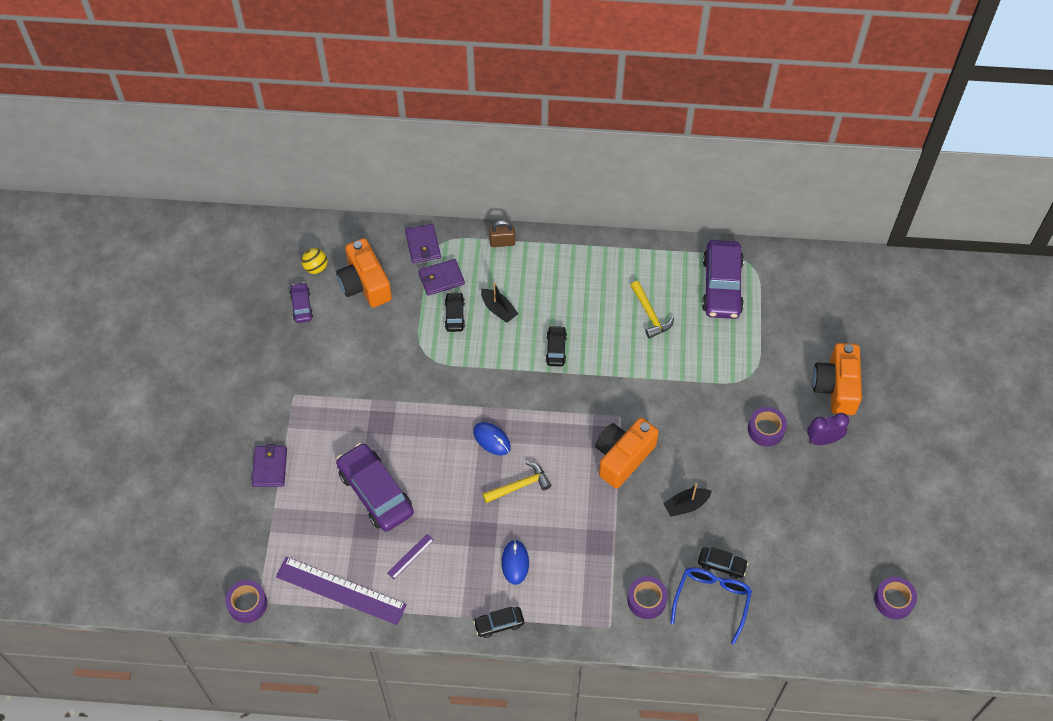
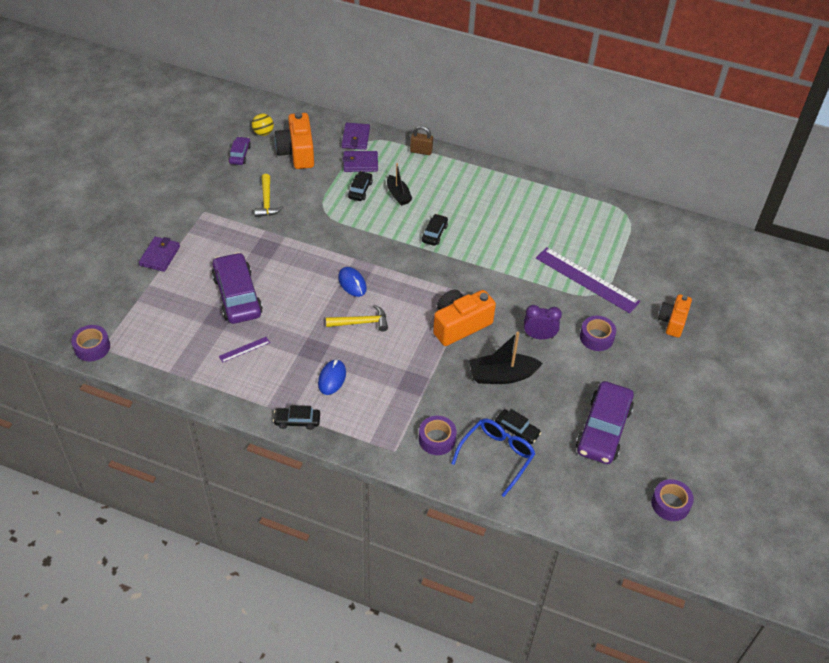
camera: 15 degrees right, 10 degrees down
purple ruler [276,557,407,625] -> purple ruler moved to [536,247,640,313]
yellow hammer [630,281,674,339] -> yellow hammer moved to [254,174,284,217]
black boat [663,483,712,517] -> black boat [469,332,543,384], size x1.54
purple car [702,240,744,319] -> purple car moved to [576,381,634,464]
purple clock [807,413,850,445] -> purple clock moved to [524,305,562,339]
orange camera [812,343,862,415] -> orange camera [658,294,692,338], size x0.65

